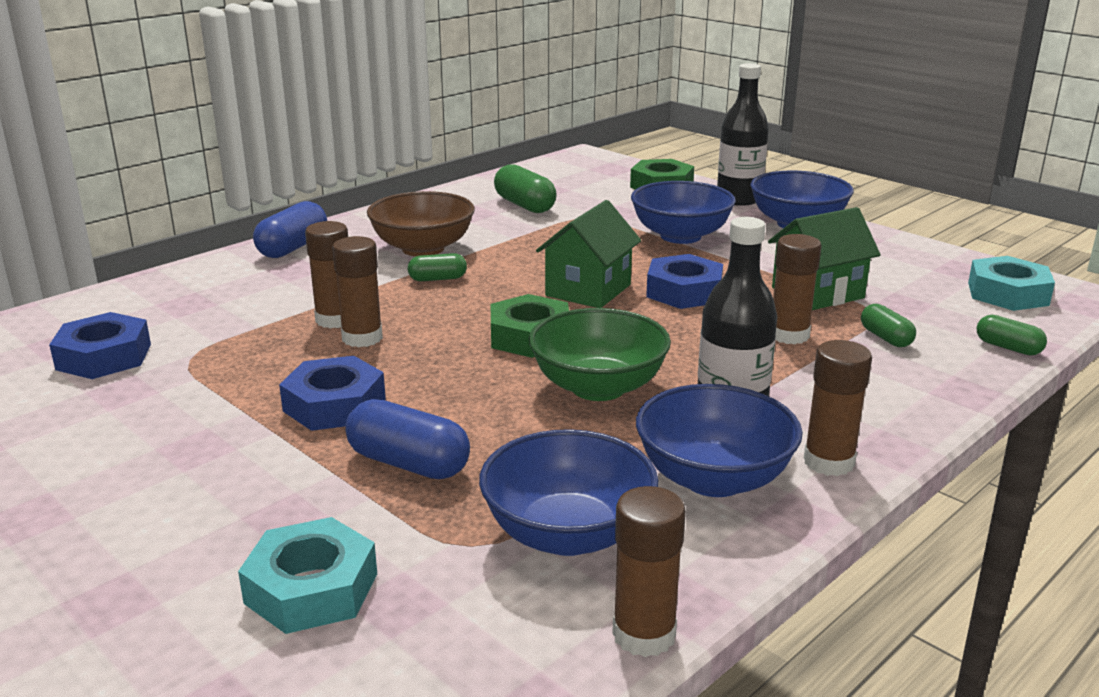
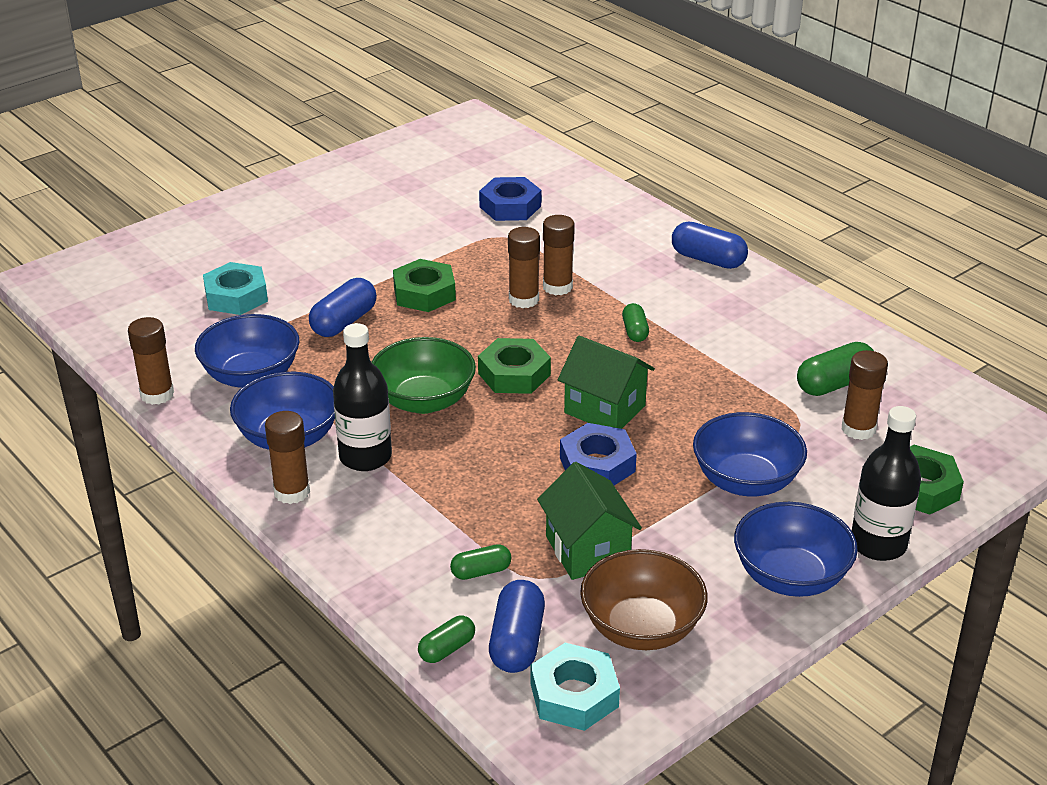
camera: 95 degrees right, 10 degrees up
blue nut [279,356,386,431] -> green nut [393,259,456,312]
brown bowl [367,191,475,256] -> brown bowl moved to [580,549,708,650]
brown glue stick [773,234,822,344] -> brown glue stick moved to [842,350,888,440]
none -> blue capsule [489,580,545,673]

